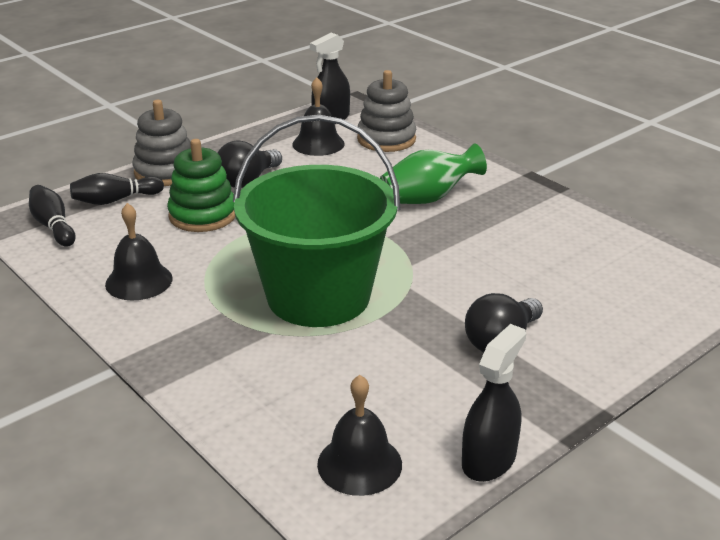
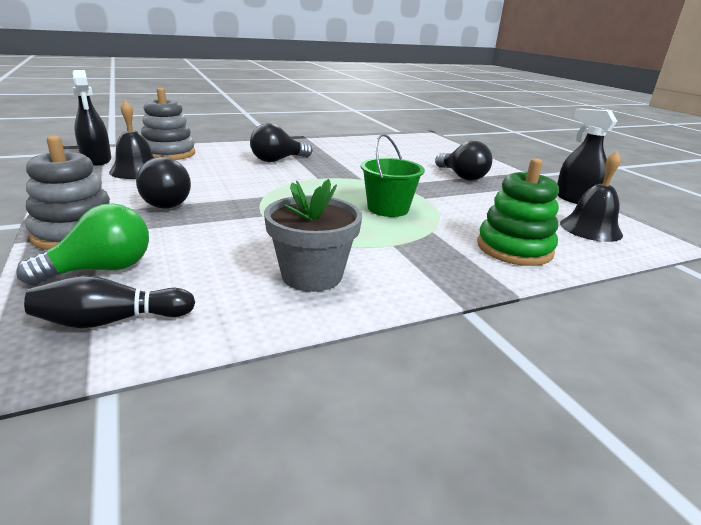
camera: 75 degrees left, 5 degrees down
black bowling pin [70,173,164,205] -> green light bulb [16,203,149,286]
black bell [105,203,173,300] -> grey flower pot [264,179,362,292]
green stacking toy [167,139,235,232] -> green stacking toy moved to [477,158,559,266]
green bucket [233,115,401,327] -> green bucket [361,134,425,217], size x0.48
green vase [380,144,487,204] -> black light bulb [250,123,313,162]

